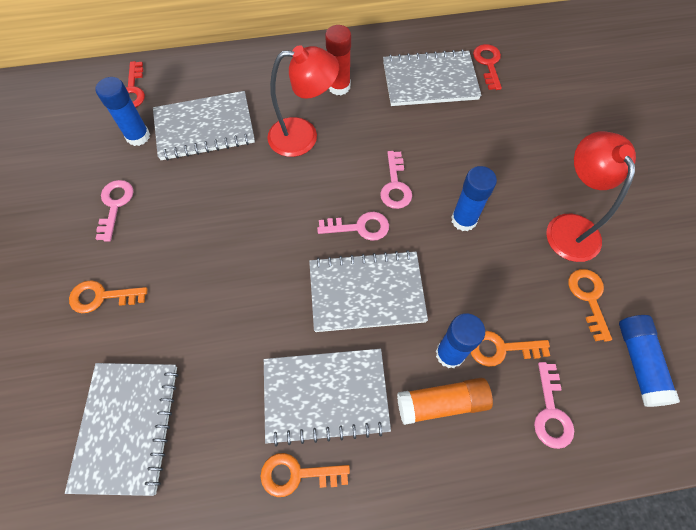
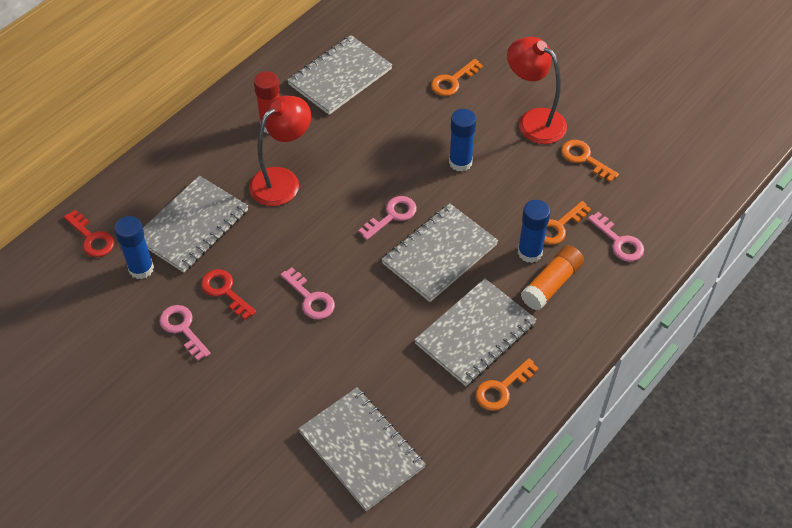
camera: 40 degrees left, 10 degrees down
orange key [69,280,147,313] -> orange key moved to [431,59,483,96]
pink key [380,151,412,209] -> pink key moved to [281,268,335,319]
red key [473,44,502,90] -> red key moved to [201,269,256,320]
blue glue stick [619,315,680,407] -> none

